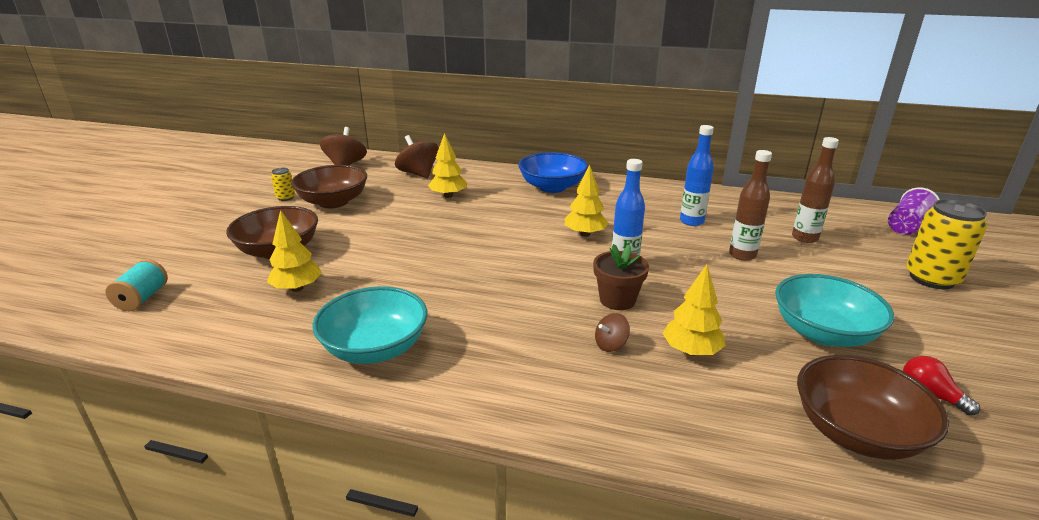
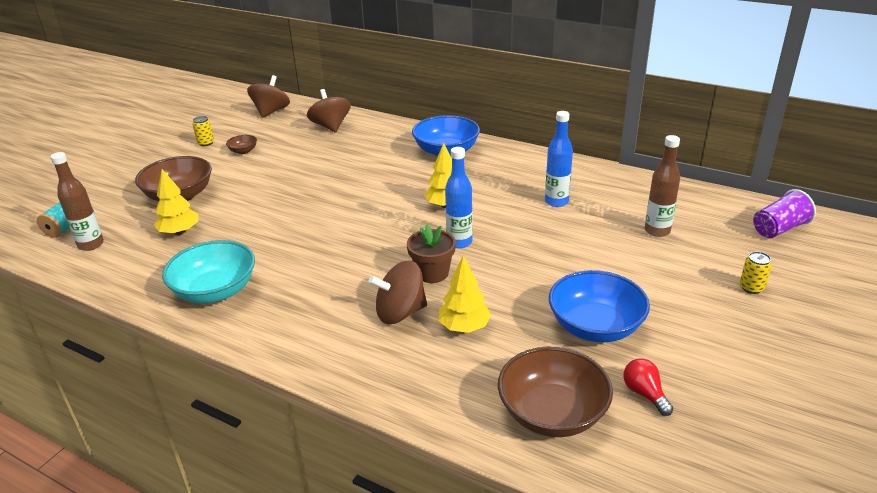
camera: 15 degrees right, 5 degrees up
brown bowl [291,165,367,208] -> brown bowl [226,135,257,154], size x0.46
yellow tree [428,133,467,198] -> none
brown spinning top [595,313,630,352] -> brown spinning top [369,260,427,324], size x1.94
brown bottle [729,150,772,261] -> brown bottle moved to [50,152,104,251]
turquoise bowl [775,274,894,347] -> blue bowl [549,270,650,342]
yellow can [906,199,987,289] -> yellow can [740,252,772,294], size x0.48

